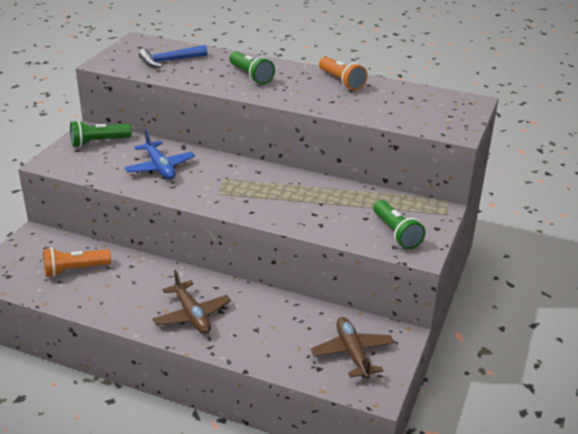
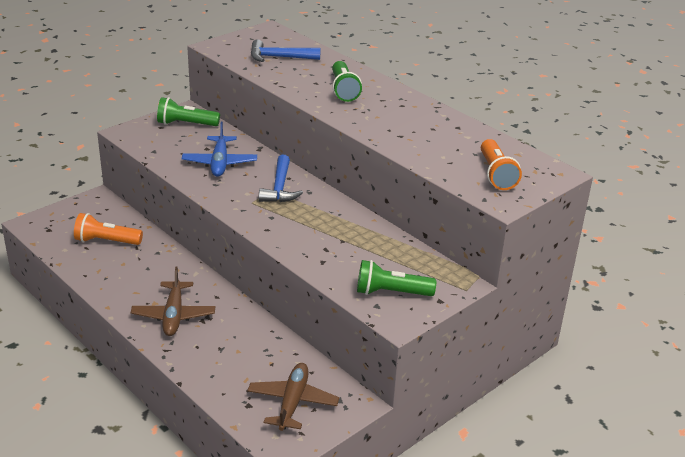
camera: 25 degrees right, 0 degrees up
orange flashlight [319,57,368,91] -> orange flashlight moved to [481,139,522,190]
green flashlight [373,200,425,249] -> green flashlight turned 90 degrees clockwise [357,260,436,296]
none -> blue hammer [259,155,303,202]

